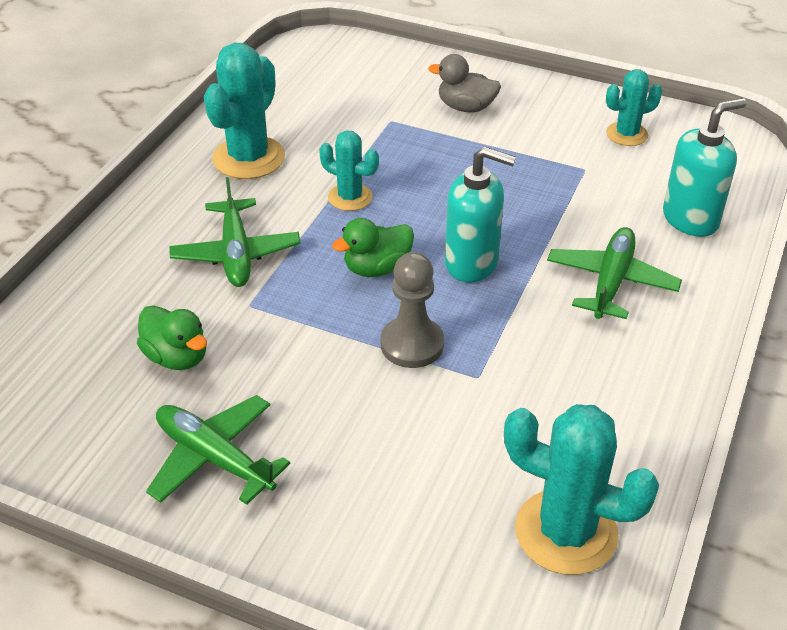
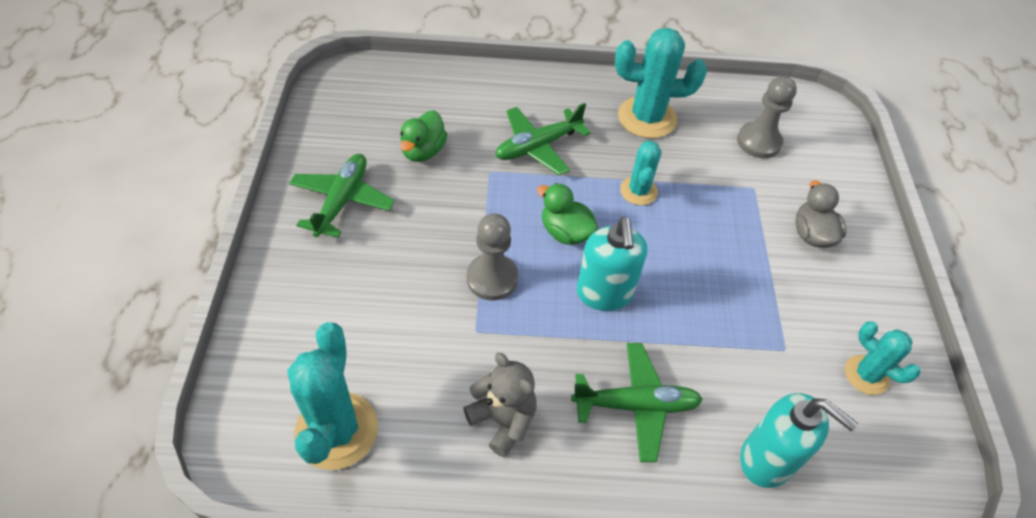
camera: 65 degrees right, 10 degrees up
none -> grey teddy bear [463,353,536,457]
none -> grey pawn [737,76,797,158]

